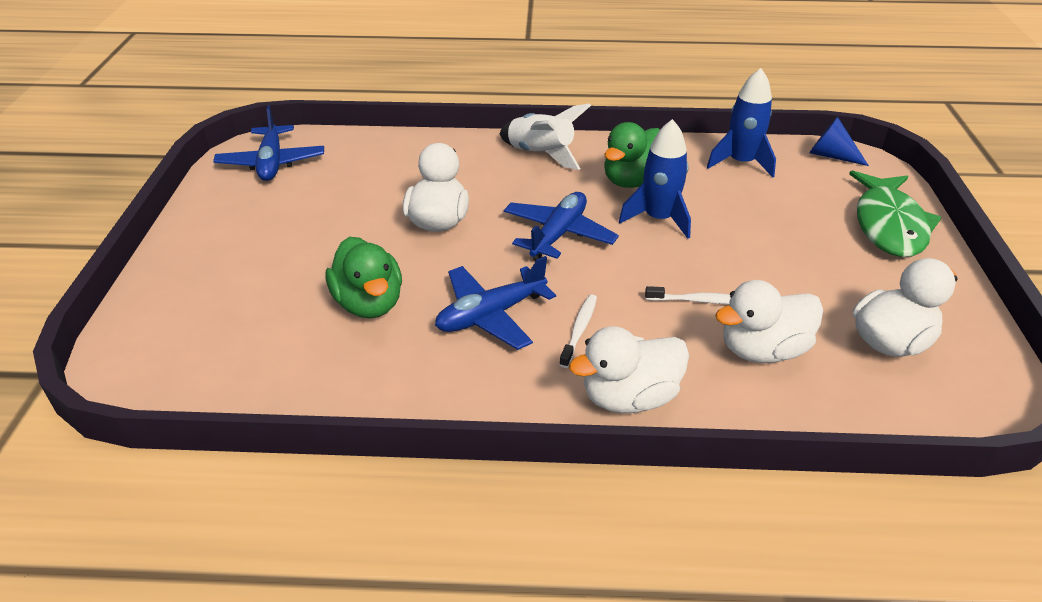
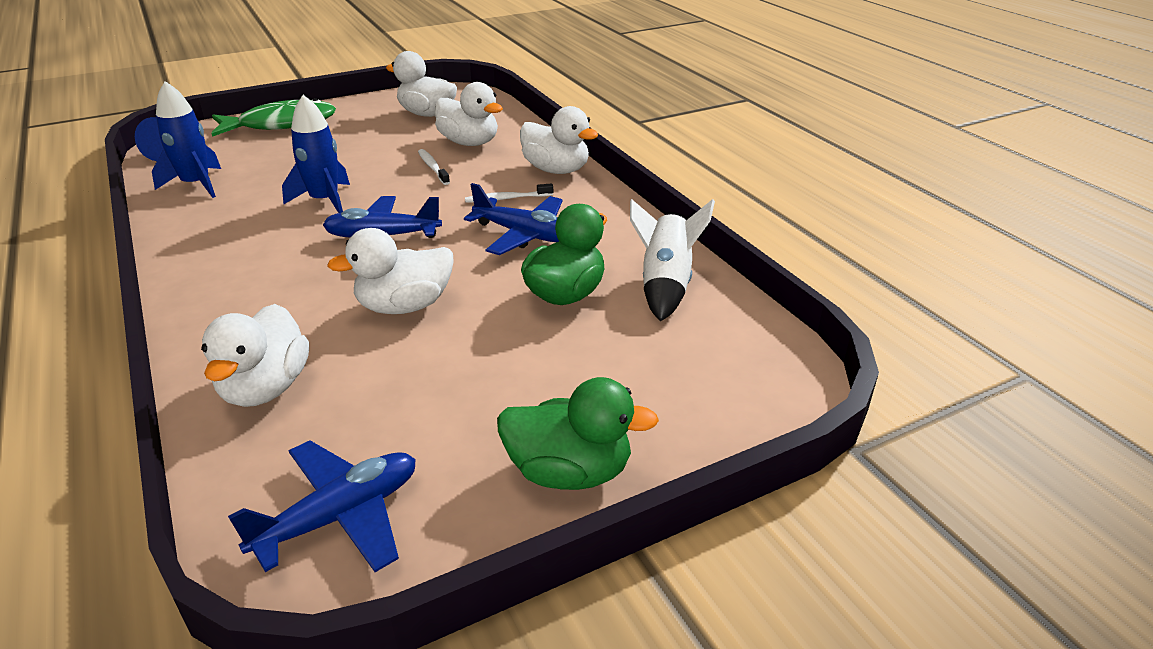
camera: 120 degrees left, 5 degrees down
white rocket [500,103,591,170] -> white rocket moved to [630,199,715,321]
green duck [604,122,660,188] -> green duck moved to [497,377,659,490]
none -> white duck [201,304,309,407]

